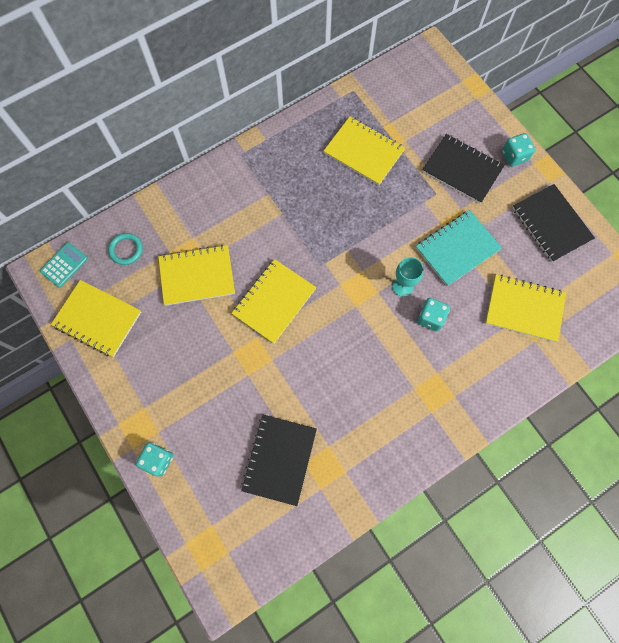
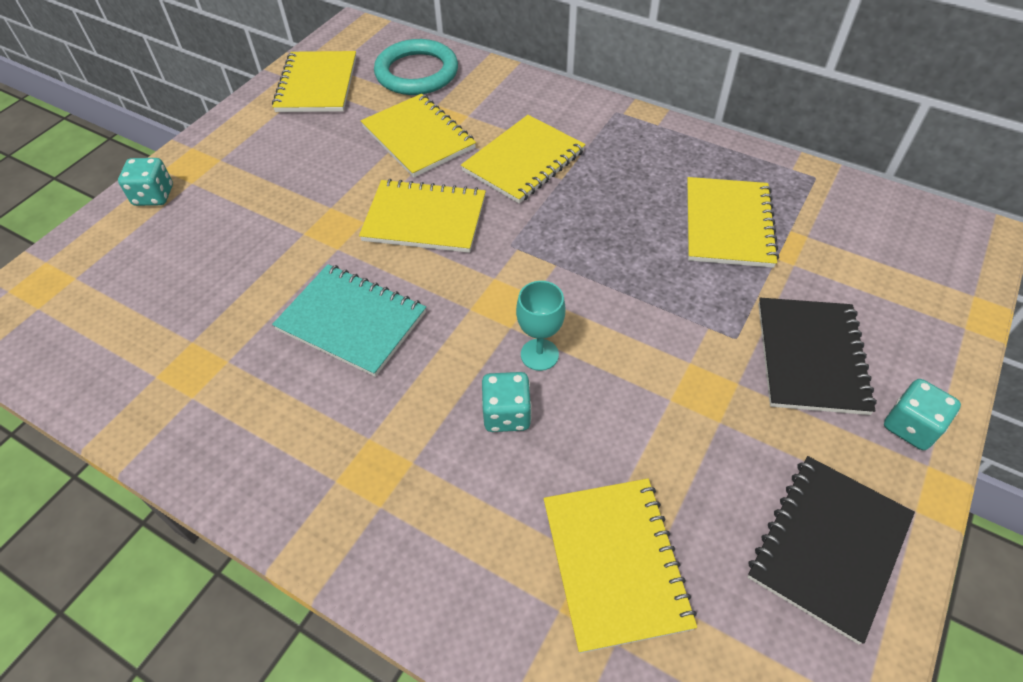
camera: 65 degrees right, 20 degrees down
turquoise calculator [40,242,88,288] -> none
turquoise ring [108,233,143,265] -> turquoise ring [374,39,458,95], size x1.87
black notebook [241,415,317,506] -> none
turquoise notebook [416,210,502,286] -> turquoise notebook moved to [272,264,426,377]
none -> yellow notebook [461,115,586,203]

